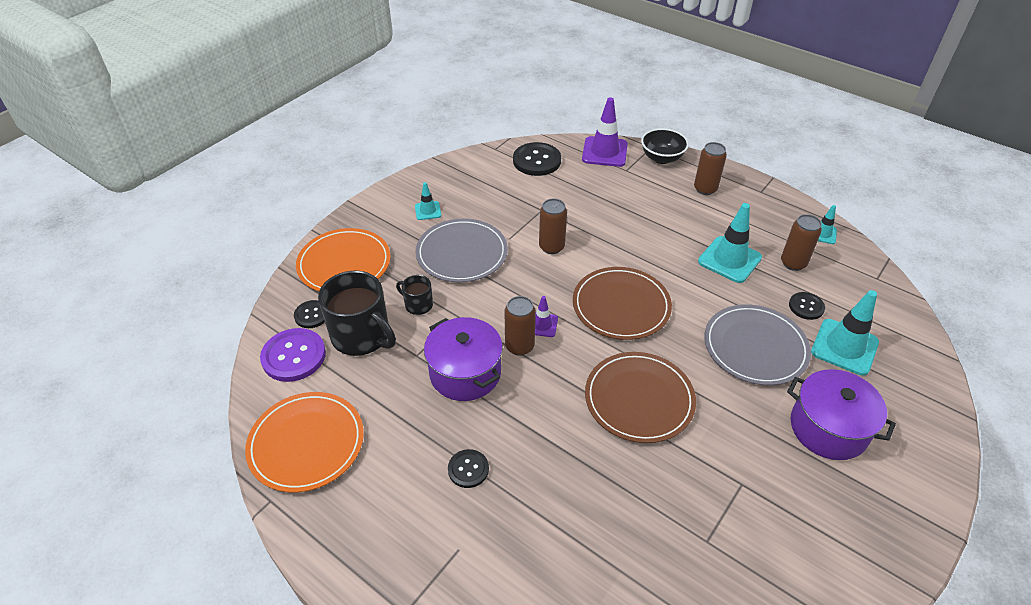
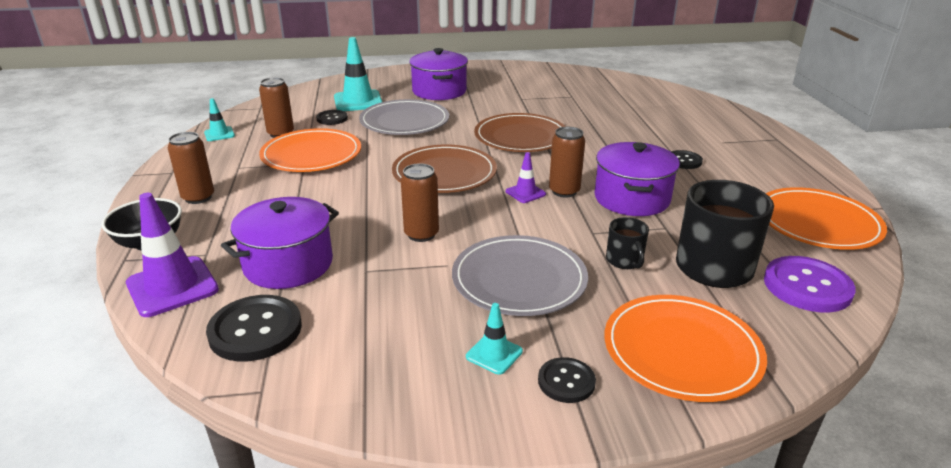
camera: 135 degrees left, 15 degrees down
black button [294,300,325,328] -> black button moved to [538,357,596,403]
turquoise traffic cone [698,203,762,283] -> orange plate [259,128,361,172]
none -> purple pot [221,197,339,289]

